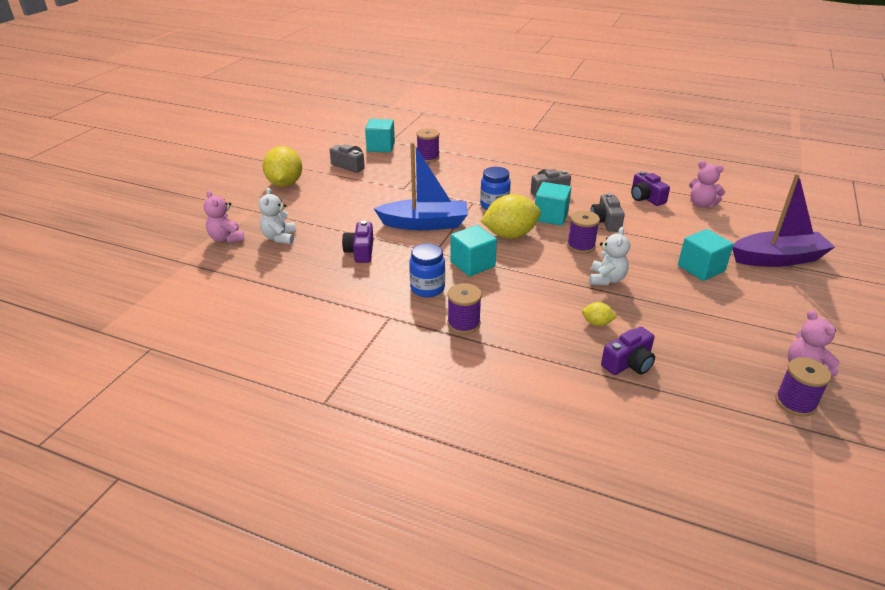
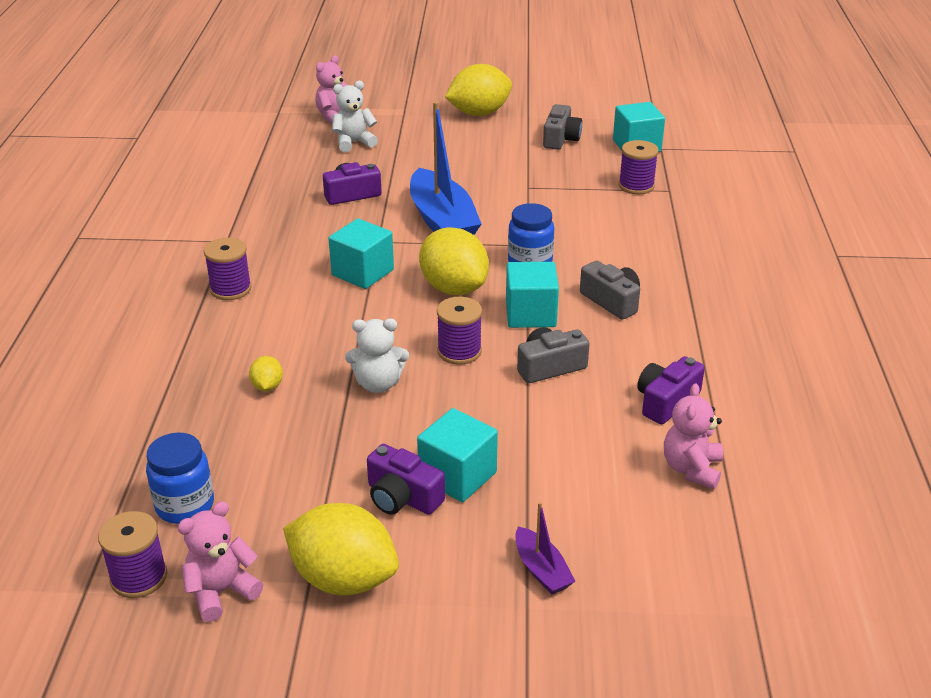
camera: 70 degrees right, 0 degrees up
blue jar [409,243,445,297] -> blue jar moved to [146,432,214,524]
purple camera [601,327,655,375] -> purple camera moved to [367,444,445,515]
purple boat [732,174,835,267] -> purple boat [515,502,575,595], size x0.47
none -> yellow lemon [283,503,399,595]

